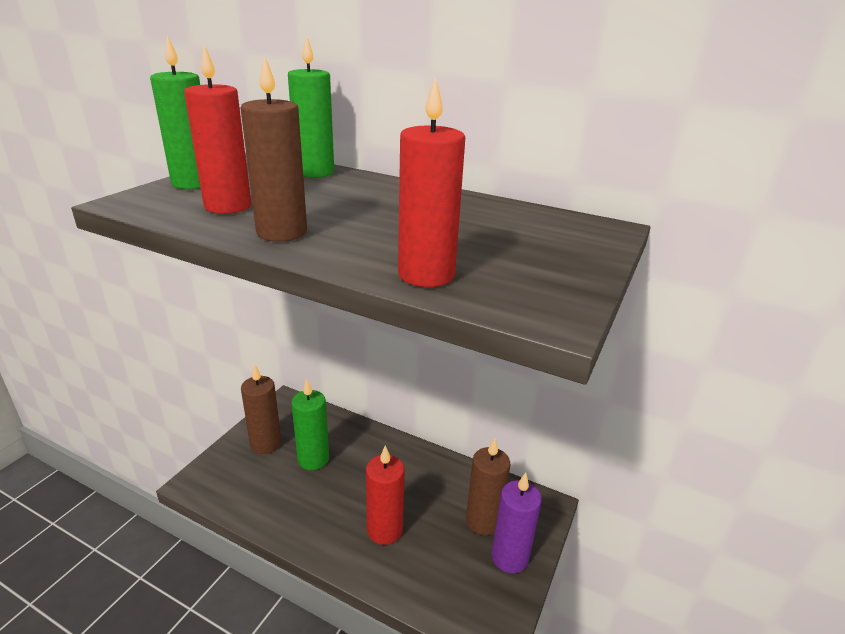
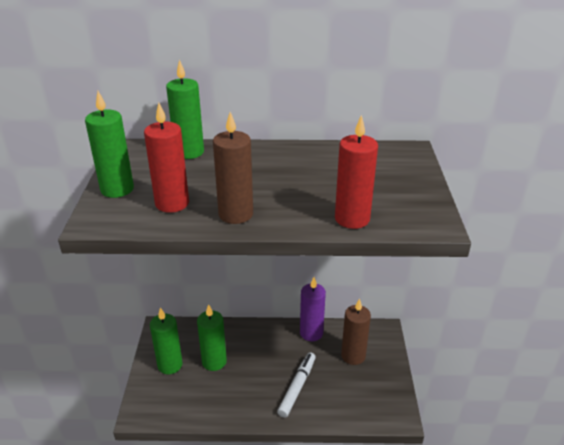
camera: 25 degrees left, 5 degrees up
brown candle [241,364,282,454] -> green candle [150,307,183,374]
red candle [366,446,405,545] -> white marker [277,352,316,418]
purple candle [492,473,542,574] -> purple candle moved to [300,277,326,341]

